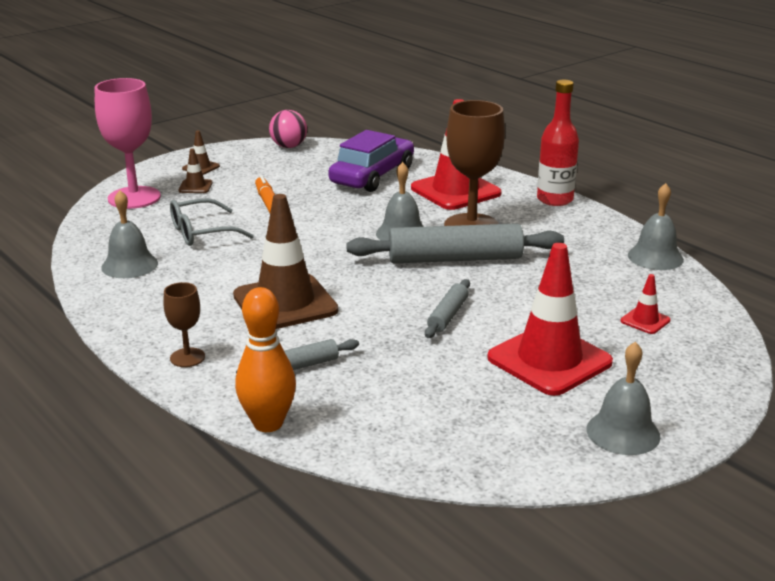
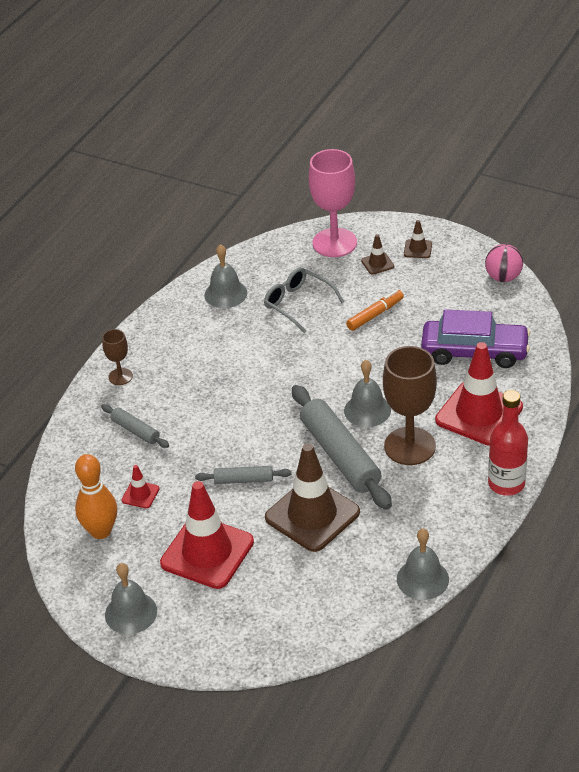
camera: 70 degrees right, 15 degrees up
brown traffic cone [233,194,338,329] -> brown traffic cone moved to [265,443,360,552]
orange bowling pin [235,287,296,432] -> orange bowling pin moved to [75,454,117,539]
red traffic cone [620,274,671,334] -> red traffic cone moved to [122,465,159,508]

